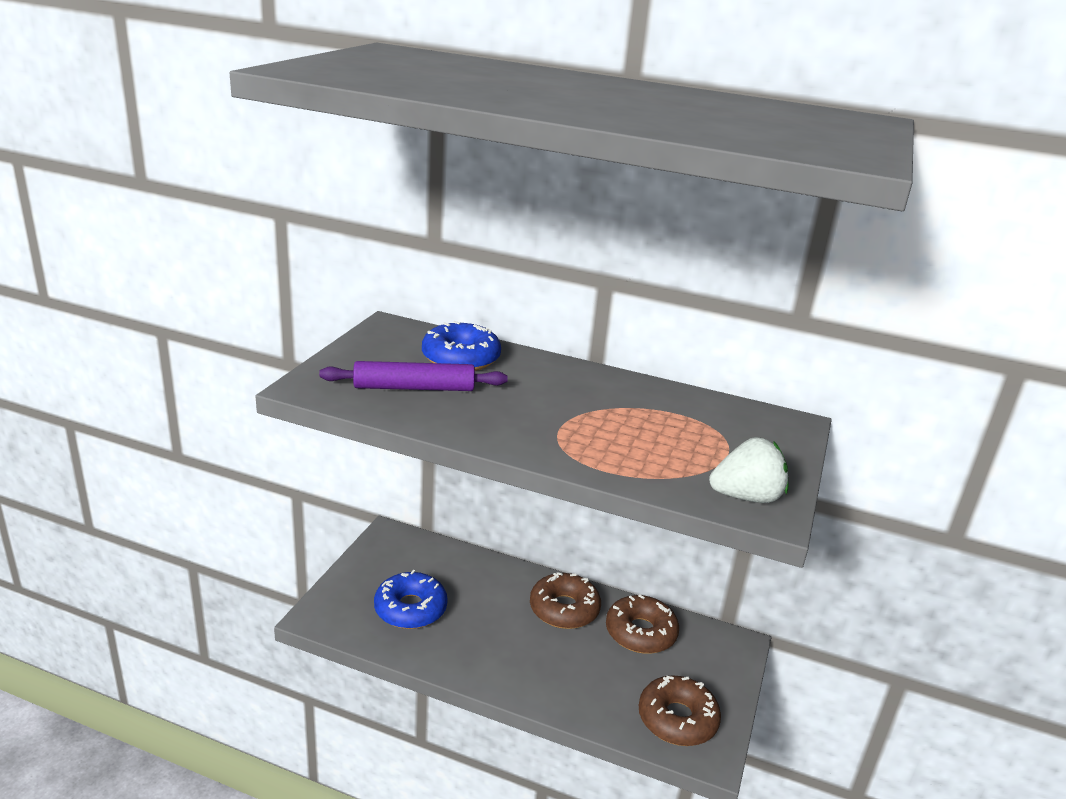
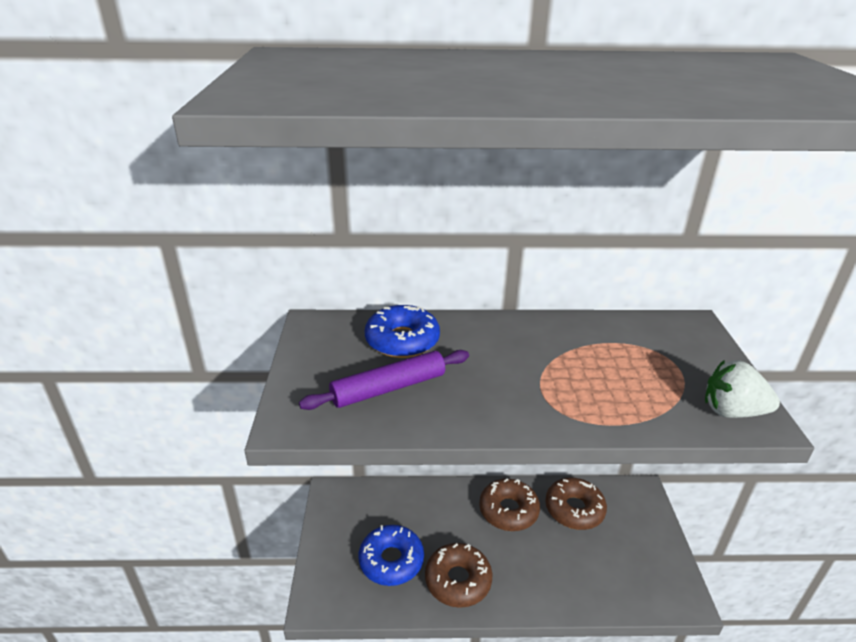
camera: 20 degrees left, 5 degrees up
brown donut [639,675,721,746] -> brown donut moved to [425,543,492,608]
white strawberry [709,437,788,503] -> white strawberry turned 135 degrees counterclockwise [705,360,780,418]

